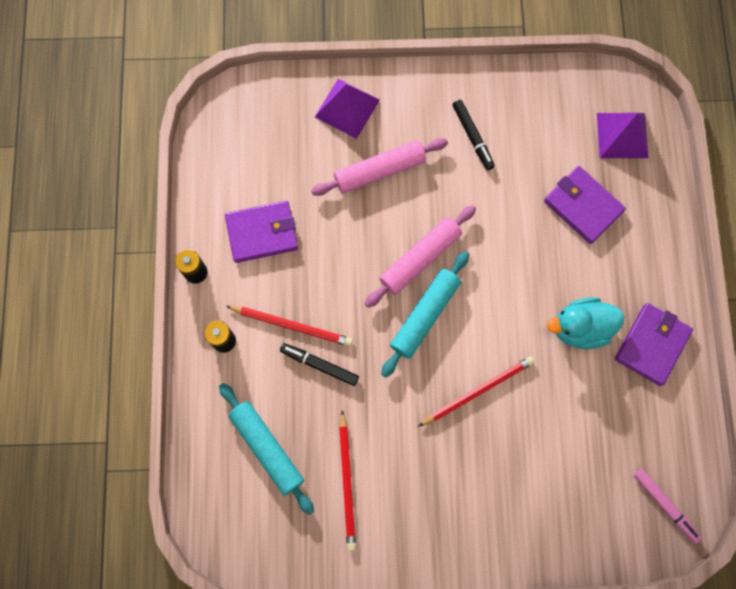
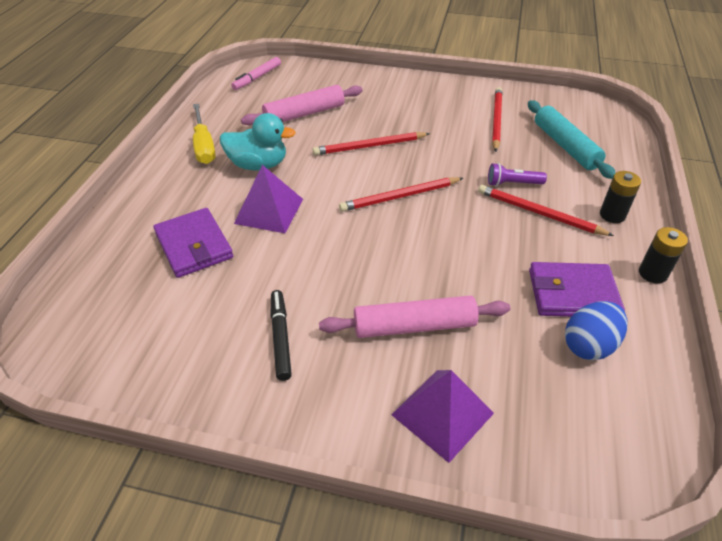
camera: 165 degrees left, 30 degrees down
black marker [280,343,359,386] -> purple flashlight [488,163,547,186]
pink rolling pin [365,205,476,308] -> pink rolling pin moved to [241,85,363,125]
turquoise rolling pin [381,251,469,377] -> red pencil [339,177,463,212]
purple pyramid [597,113,649,158] -> purple pyramid moved to [234,165,303,233]
purple wallet [615,303,693,386] -> yellow screwdriver [193,104,216,164]
pink marker [634,469,702,544] -> pink marker turned 120 degrees counterclockwise [231,57,281,90]
none -> blue egg [565,301,627,360]

